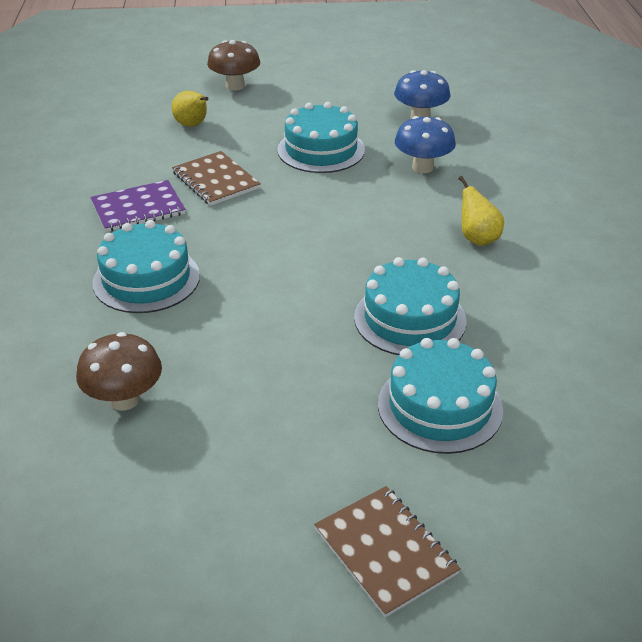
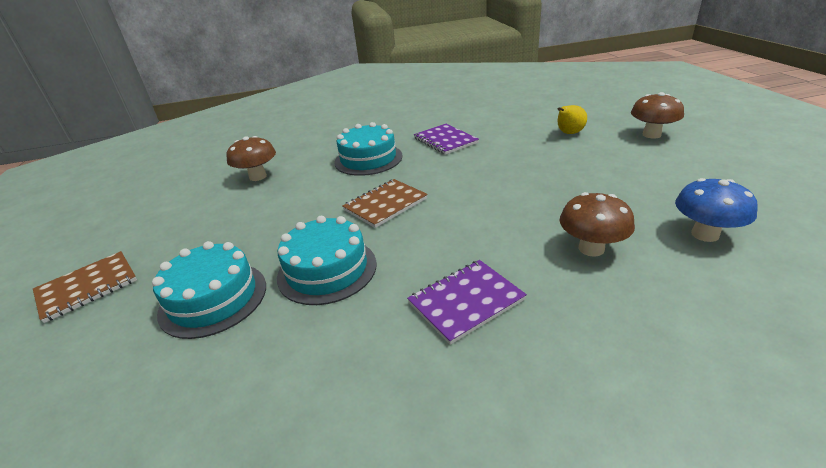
camera: 85 degrees right, 5 degrees down
brown notebook [172,151,261,206] -> brown notebook moved to [342,179,428,228]
turquoise cake [277,102,365,173] -> none
blue mushroom [395,116,456,173] -> brown mushroom [560,192,635,257]
yellow pear [458,176,504,246] -> purple notebook [407,260,527,345]

